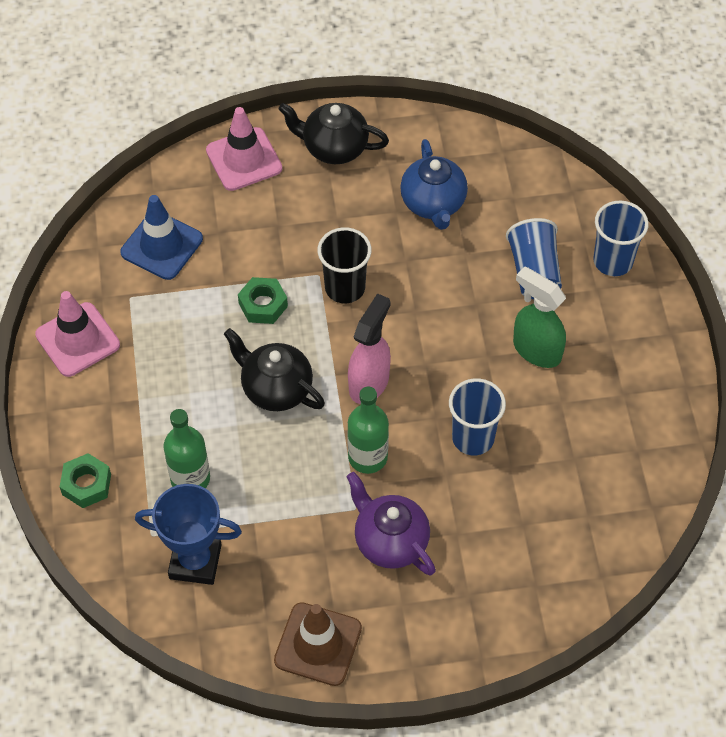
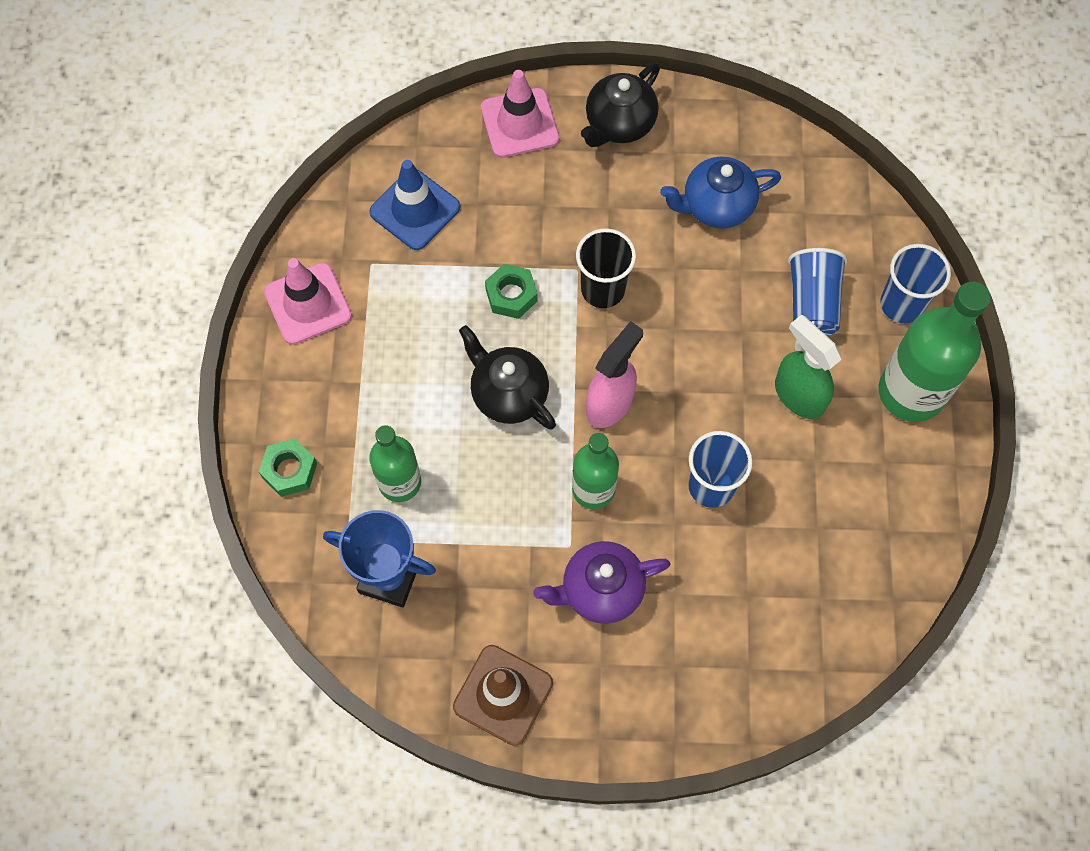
camera: 10 degrees right, 10 degrees up
black teapot [278,103,389,164] -> black teapot turned 75 degrees counterclockwise [581,63,660,147]
purple teapot [346,472,436,575] -> purple teapot turned 75 degrees counterclockwise [533,541,670,624]
blue teapot [400,139,468,230] -> blue teapot turned 75 degrees clockwise [660,156,781,228]
none -> green bottle [879,281,991,422]

